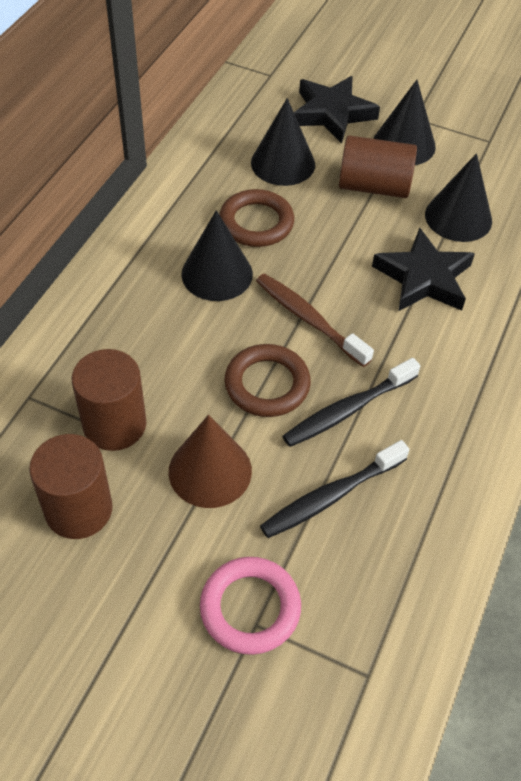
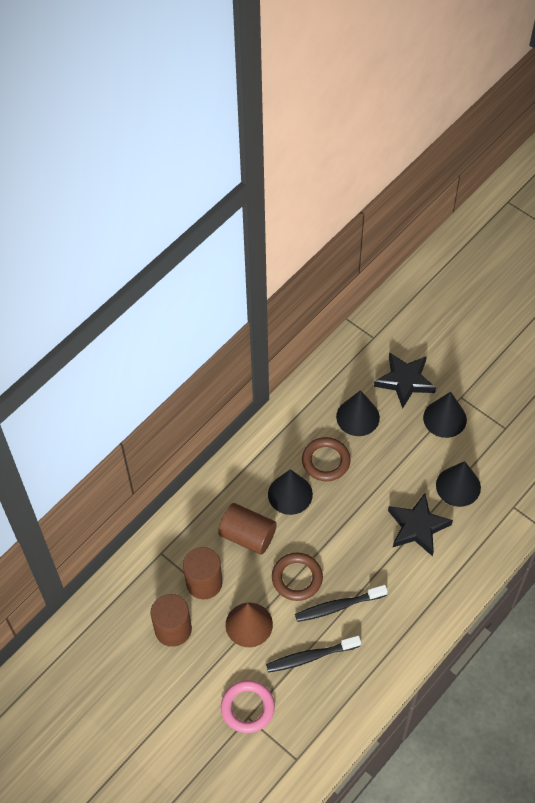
camera: 20 degrees right, 5 degrees up
brown toothbrush [256,274,374,367] -> none
brown cylinder [339,135,417,198] -> brown cylinder moved to [218,503,277,554]

